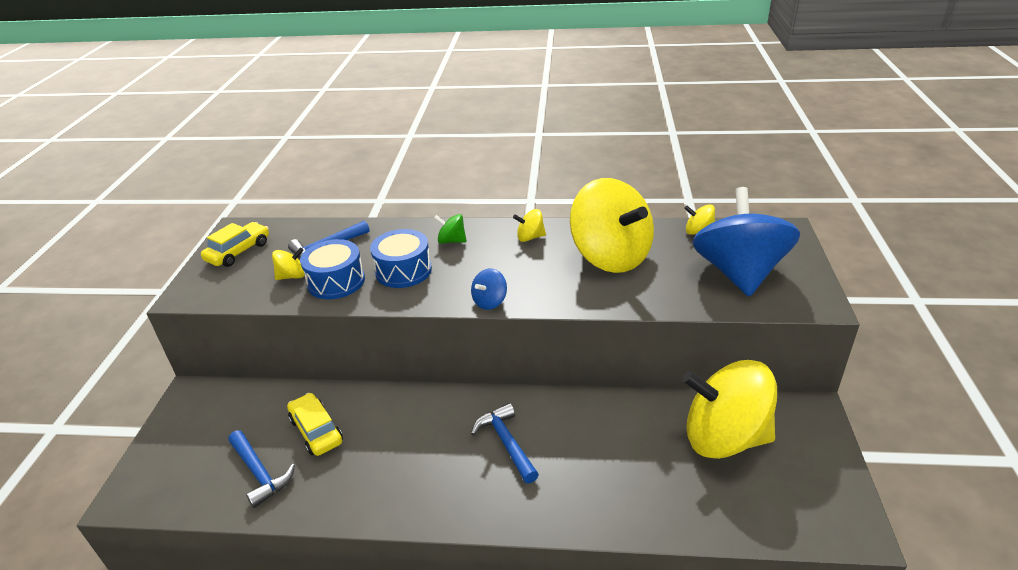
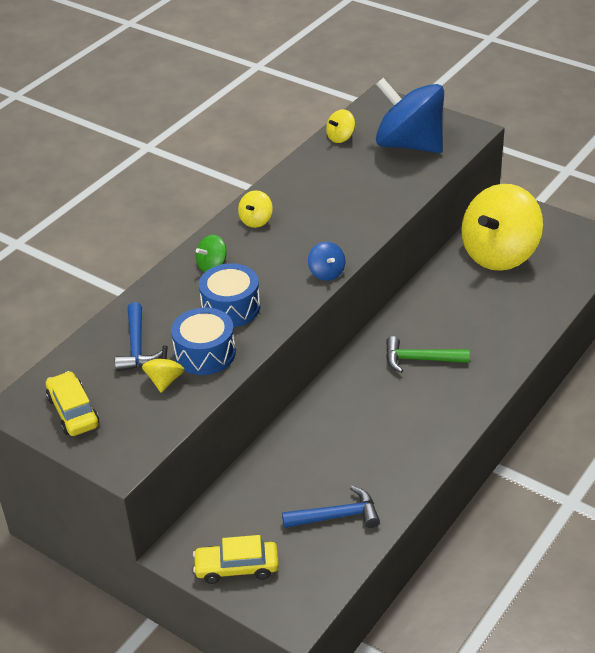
camera: 60 degrees left, 5 degrees up
yellow car [287,393,343,456] -> yellow car moved to [193,535,279,584]
blue hammer [471,403,539,483] -> green hammer [386,336,469,373]
yellow spinning top [570,178,654,273] -> none

